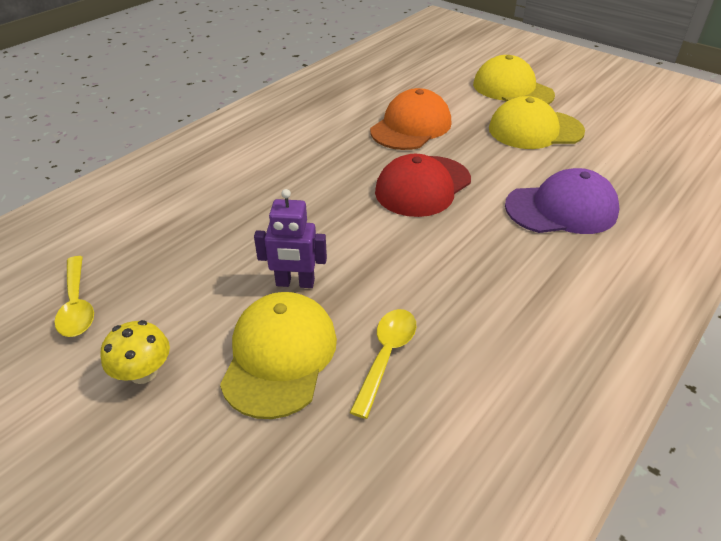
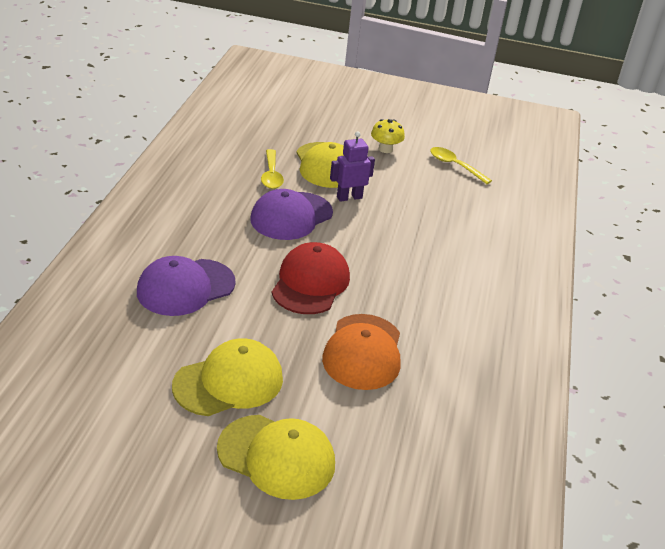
camera: 150 degrees right, 5 degrees down
none -> purple cap [250,189,333,240]

